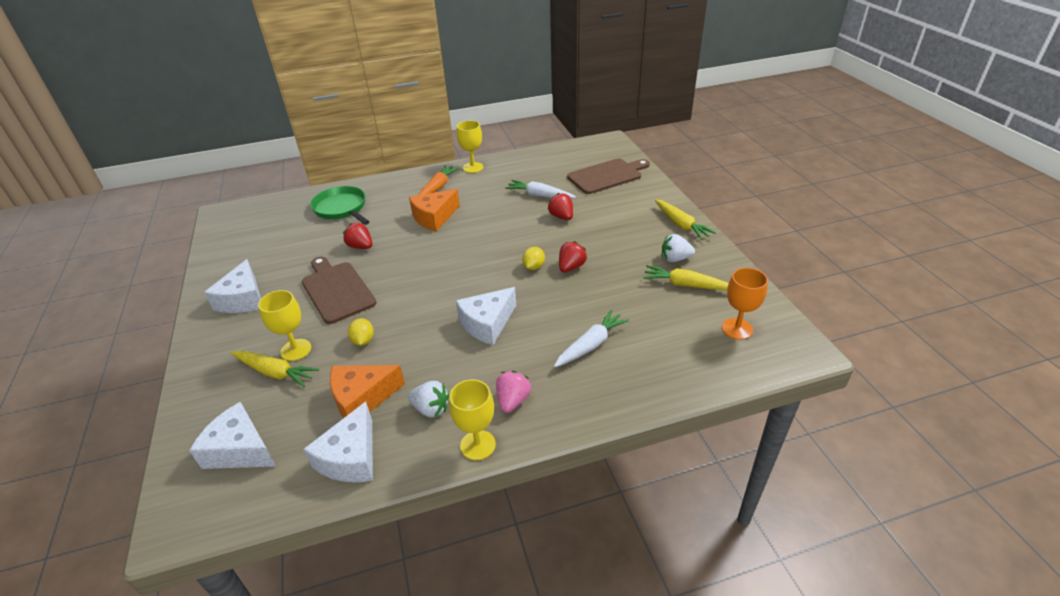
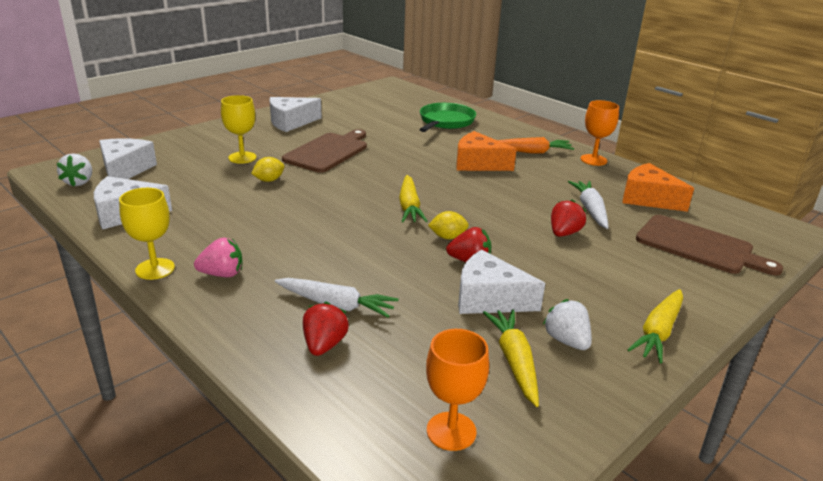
camera: 60 degrees right, 10 degrees down
yellow carrot [231,351,319,387] -> yellow carrot moved to [399,175,428,222]
orange cheese [330,365,405,418] -> orange cheese moved to [623,163,694,212]
red strawberry [343,223,373,249] -> red strawberry moved to [303,302,349,356]
white strawberry [408,381,449,417] -> white strawberry moved to [57,153,92,187]
white cheese [456,287,516,345] -> white cheese moved to [458,250,545,314]
yellow goblet [457,120,483,173] -> orange goblet [580,100,619,166]

